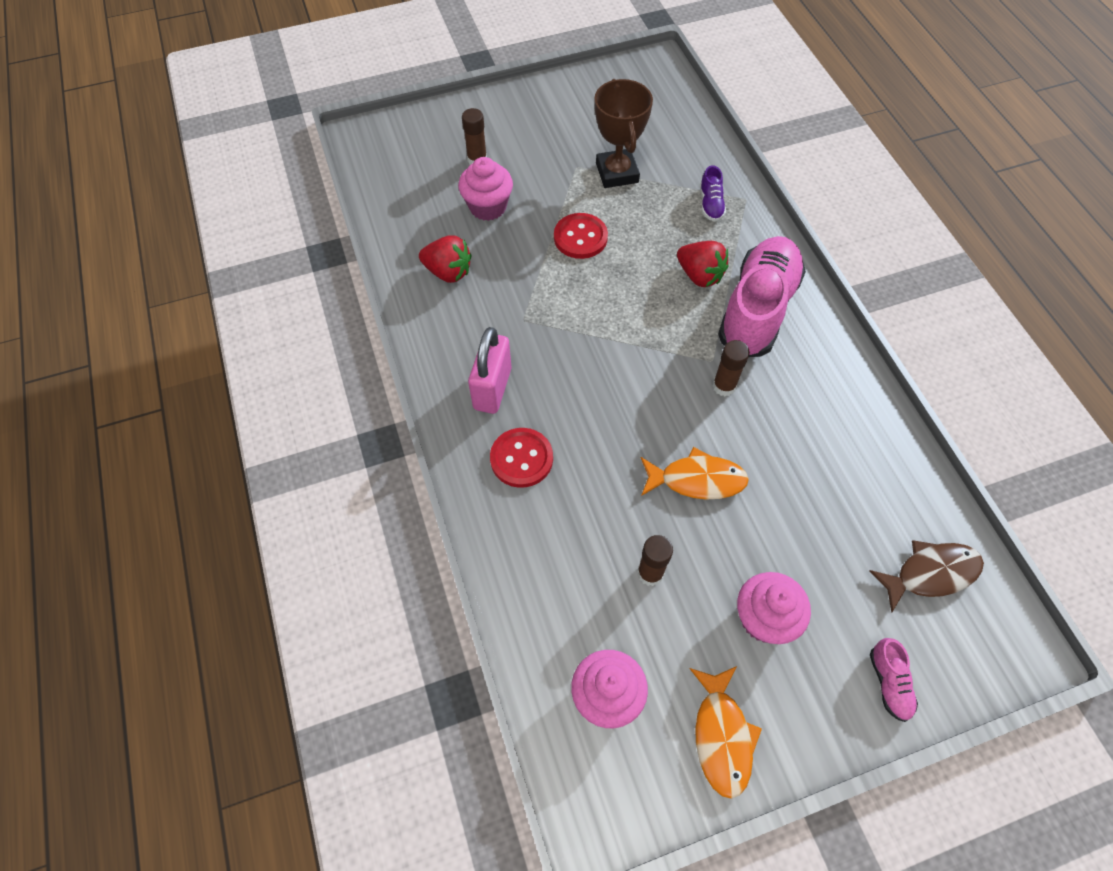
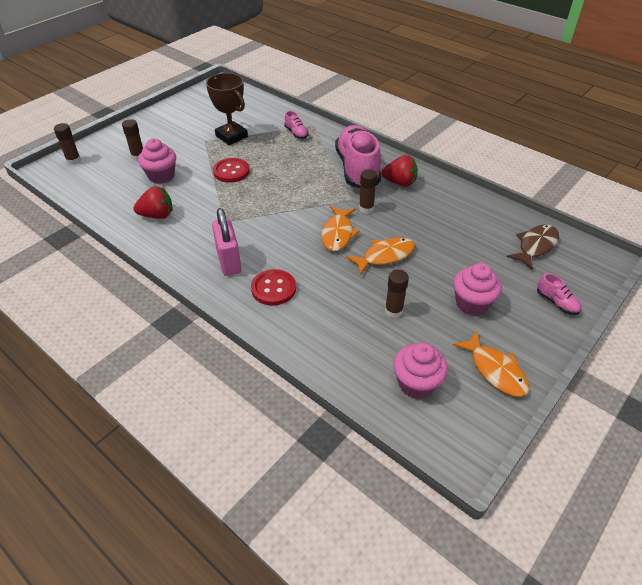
camera: 30 degrees left, 15 degrees down
red strawberry [677,241,729,287] -> red strawberry moved to [382,155,418,187]
purple shoe [700,165,726,222] -> pink shoe [285,111,309,139]
none -> brown glue stick [54,123,81,165]
none -> orange fish [321,206,360,251]

